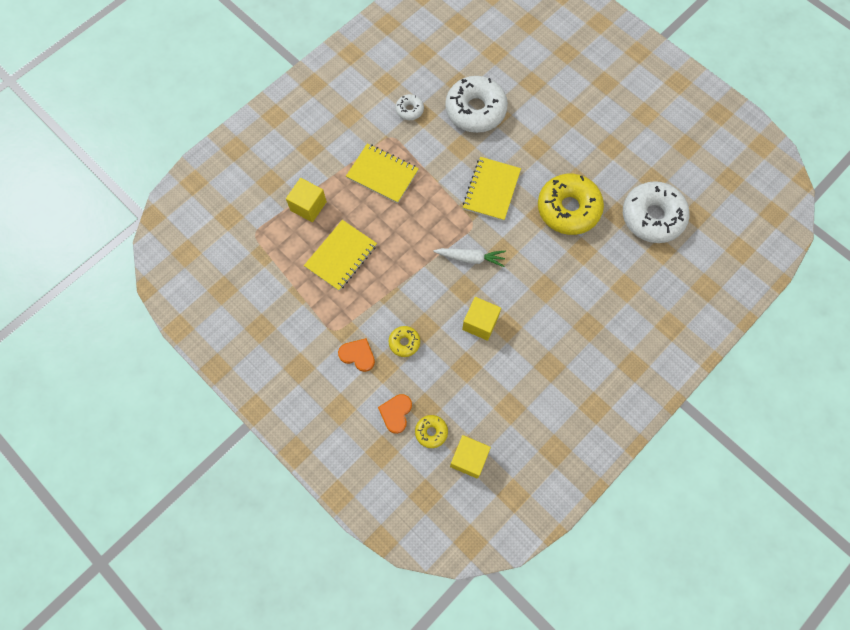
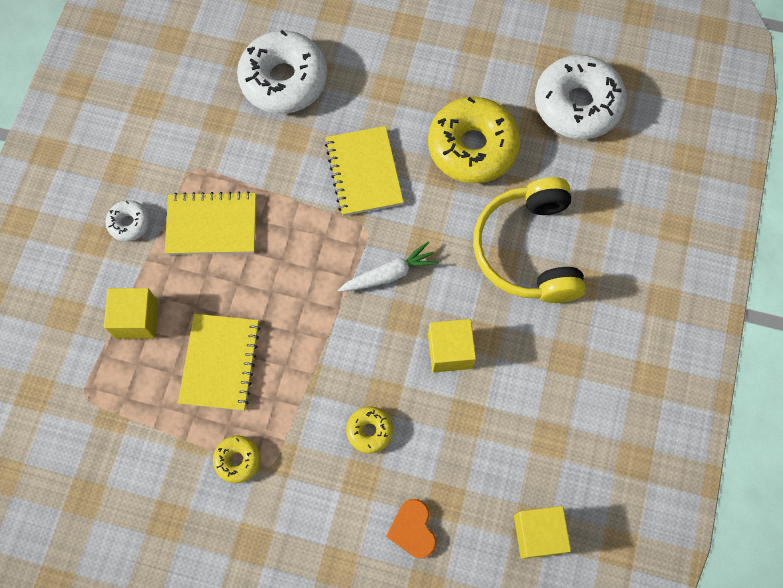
camera: 30 degrees left, 0 degrees up
orange heart [338,338,375,372] -> none
white donut [396,94,424,120] -> white donut moved to [105,200,150,242]
yellow donut [415,415,448,448] -> yellow donut moved to [213,435,261,483]
none -> yellow headphones [473,177,586,303]

